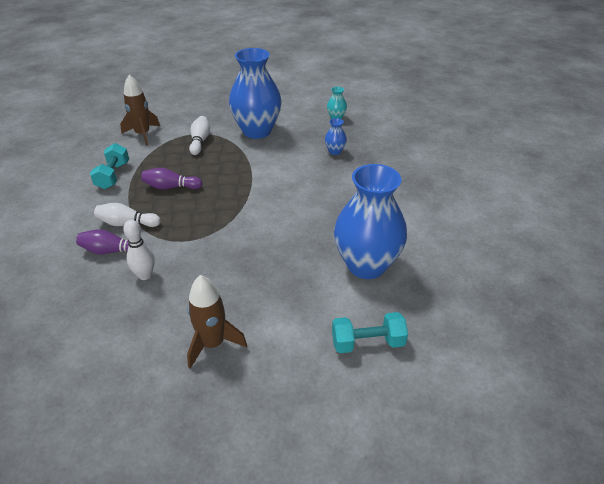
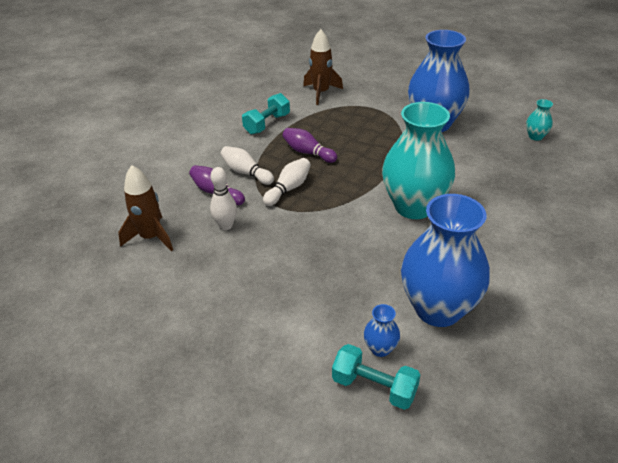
camera: 35 degrees right, 0 degrees up
brown rocket [187,275,247,369] -> brown rocket moved to [118,165,173,251]
white bowling pin [189,116,210,155] -> white bowling pin moved to [263,158,311,206]
blue vase [325,118,347,155] -> blue vase moved to [364,304,400,357]
none -> turquoise vase [382,102,455,219]

